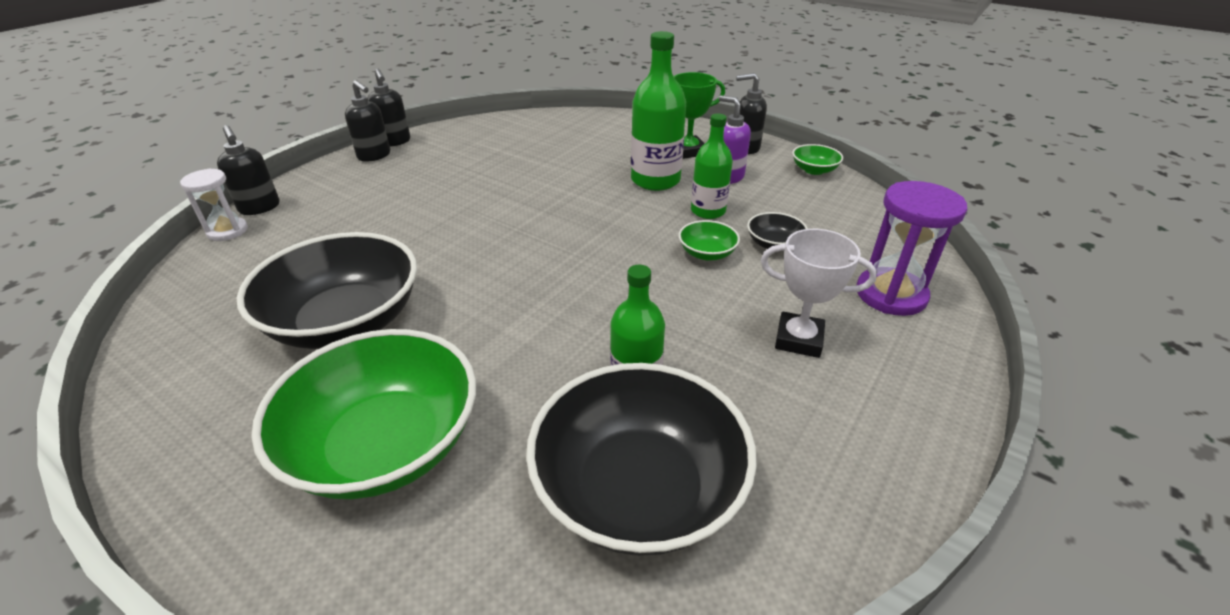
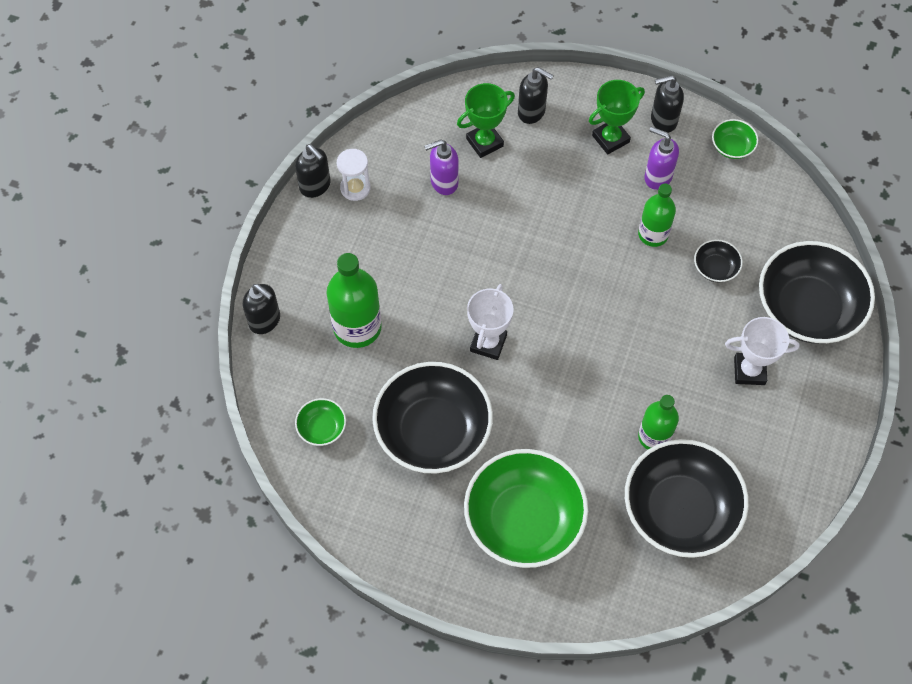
camera: 15 degrees left, 25 degrees up
white hourglass [180,169,248,241] -> white hourglass moved to [337,149,371,201]
black soap dispenser [345,80,390,162] -> black soap dispenser moved to [518,67,554,124]
green bottle [631,31,686,191] -> green bottle moved to [327,253,382,348]
green bowl [679,220,740,260] -> green bowl moved to [295,398,346,446]
purple hourglass [857,181,967,316] -> black bowl [759,241,875,344]
none -> purple soap dispenser [424,139,459,195]
none -> green trophy [457,83,515,158]
none -> white trophy [467,284,513,360]

